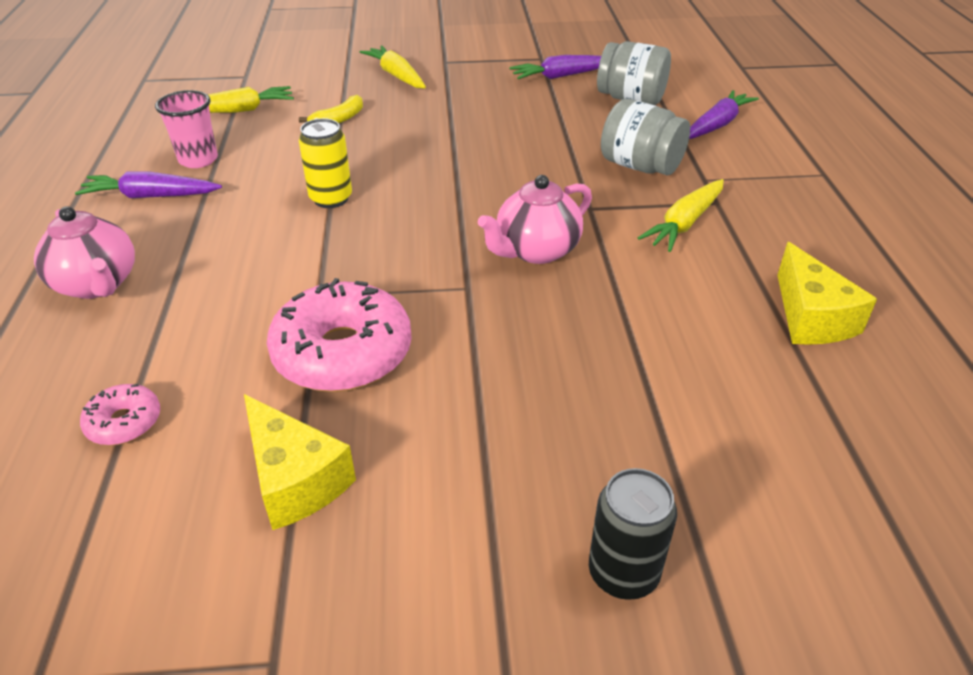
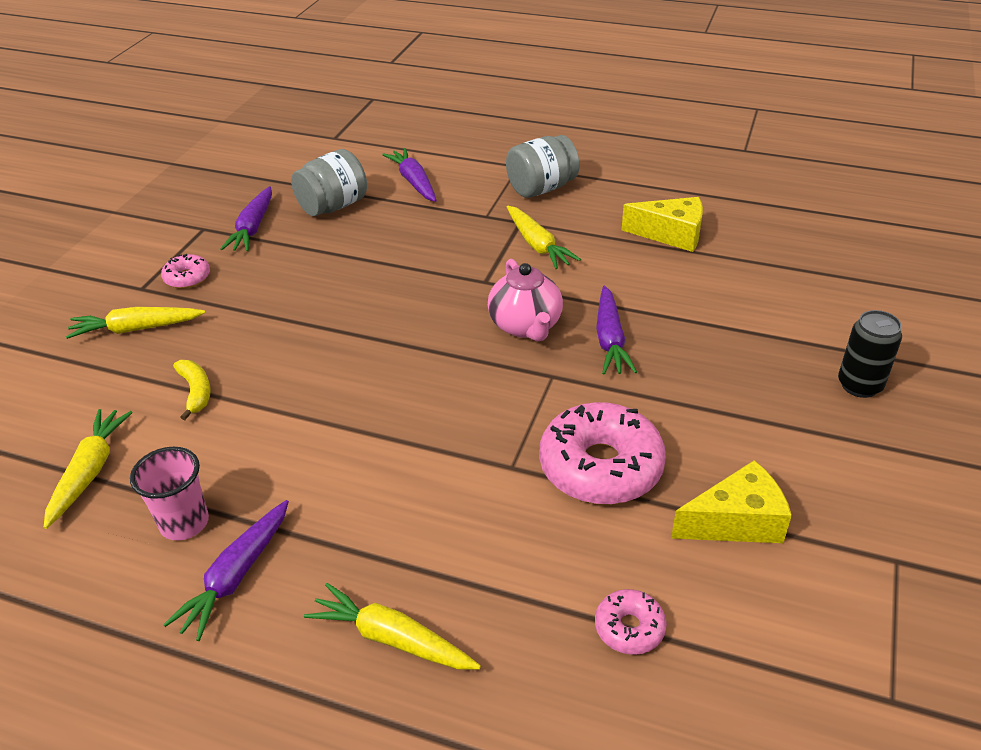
camera: 65 degrees left, 0 degrees up
pink teapot [34,206,135,299] -> yellow carrot [304,583,481,669]
yellow can [299,118,352,208] -> none
grey jar [601,99,690,175] -> grey jar moved to [506,135,579,198]
none -> pink donut [161,254,210,289]
none -> purple carrot [596,286,637,374]

